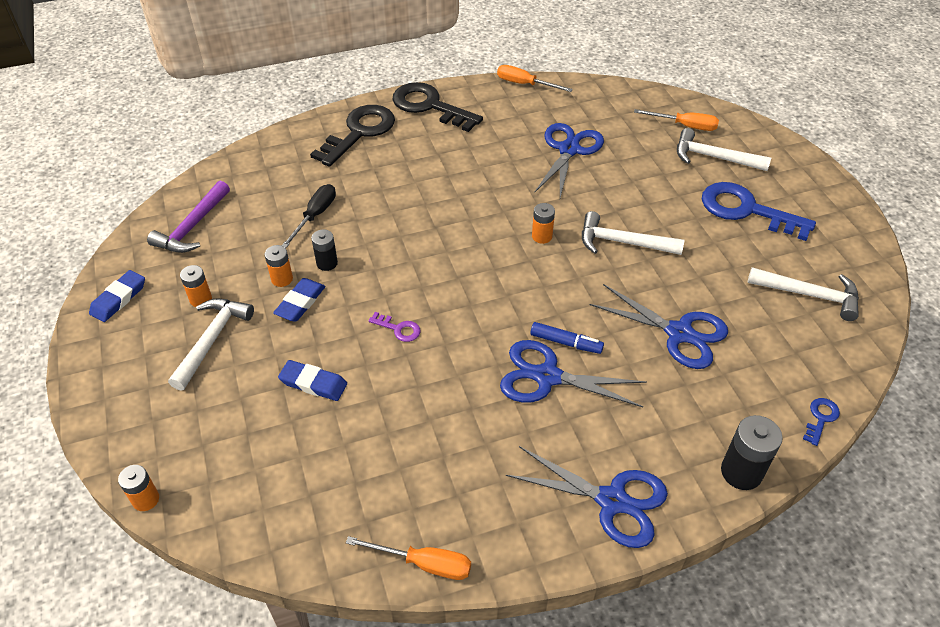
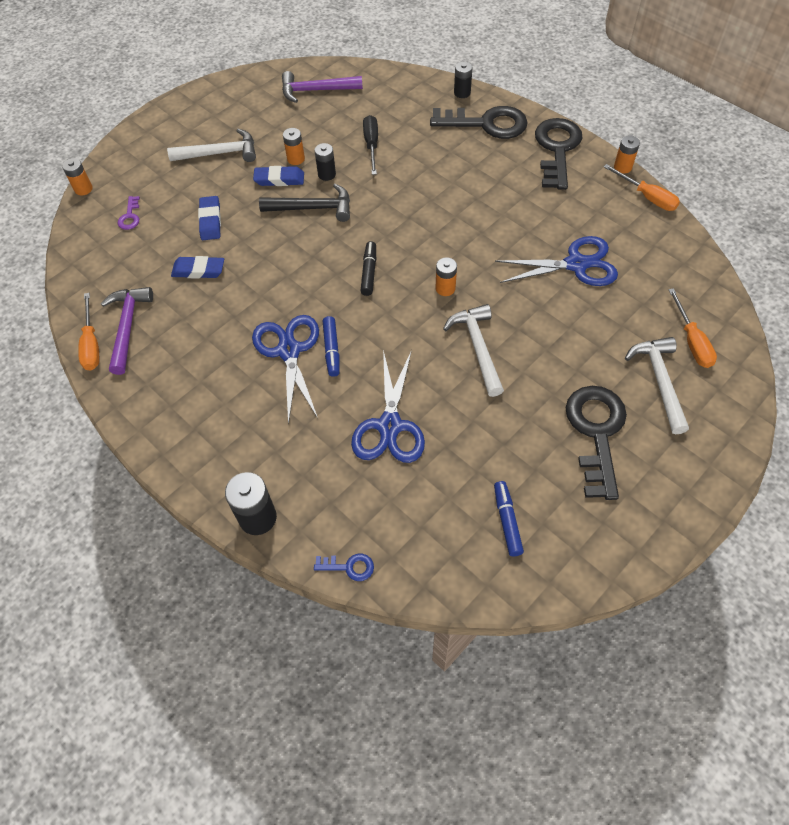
camera: 65 degrees right, 10 degrees up
blue eraser [89,270,145,322] -> blue eraser moved to [171,256,224,279]
orange battery [180,265,212,307] -> orange battery moved to [614,135,640,173]
black screwdriver [281,184,336,248] -> black screwdriver turned 90 degrees counterclockwise [363,115,378,175]
purple key [368,312,421,342] -> purple key moved to [118,196,140,230]
orange screwdriver [497,65,573,92] -> orange screwdriver turned 135 degrees clockwise [604,164,680,211]
blue scissors [506,446,668,548] -> none
blue key [702,182,816,241] -> black key [566,386,627,500]
white hammer [748,267,859,321] -> blue marker [494,481,524,556]
none -> purple hammer [101,287,153,375]
none -> black hammer [259,184,350,222]
none -> black marker [361,241,376,296]
none -> black battery [454,62,473,98]

